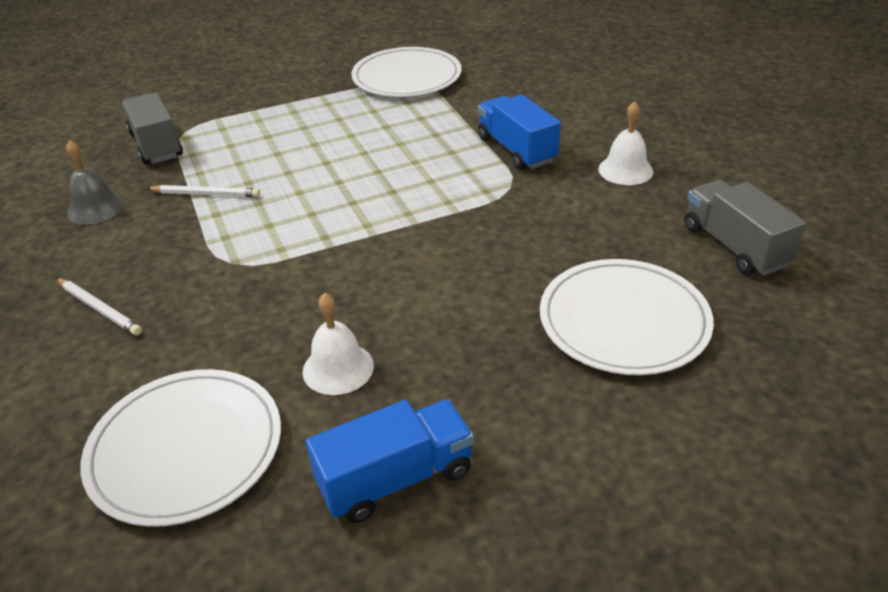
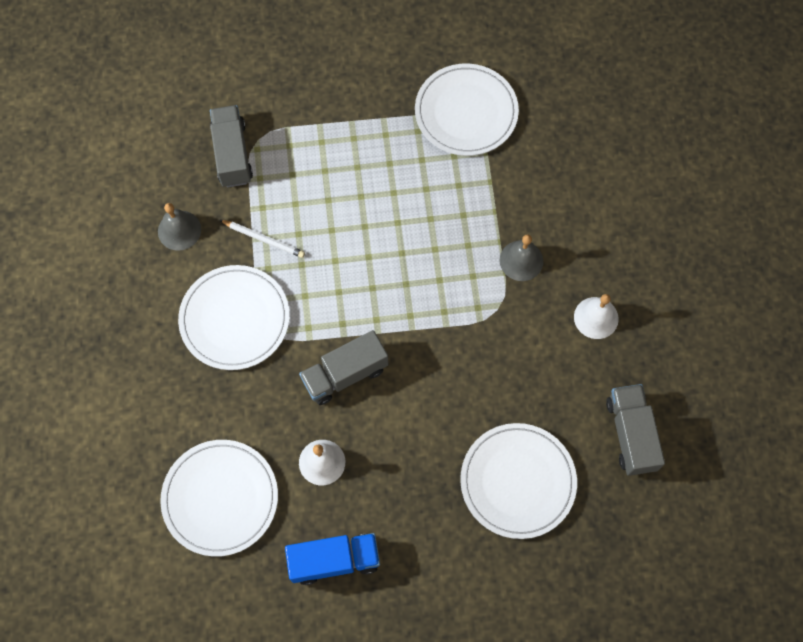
camera: 15 degrees right, 30 degrees up
white pencil [56,278,142,335] -> none
blue truck [478,95,561,170] -> grey bell [500,234,543,281]
none -> white plate [178,265,290,370]
none -> grey truck [299,330,388,405]

